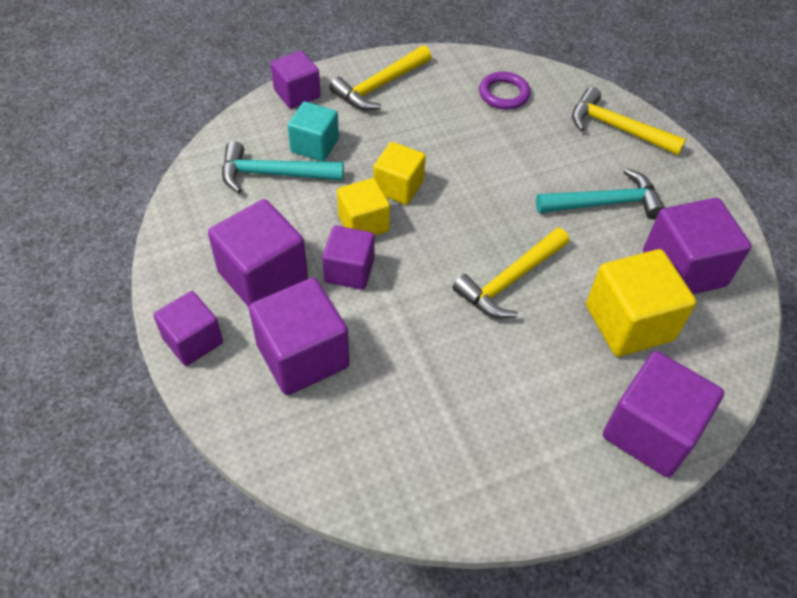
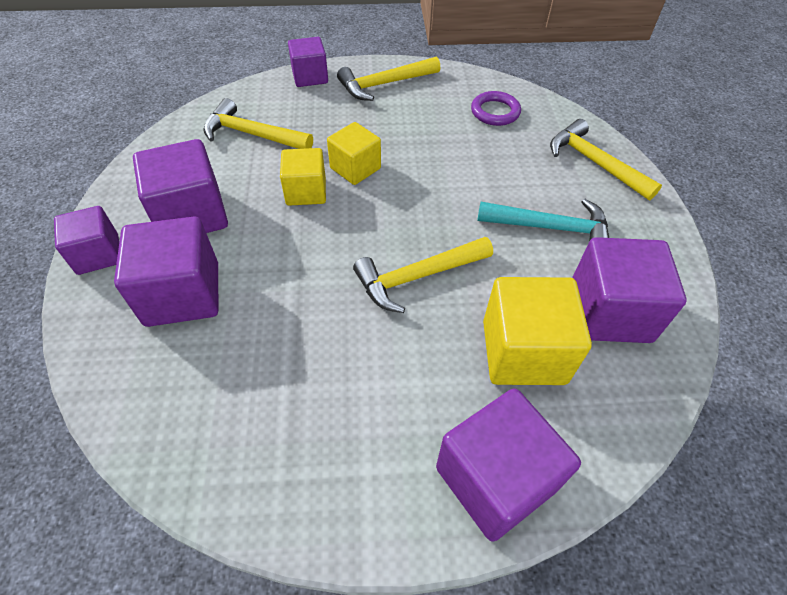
camera: 20 degrees right, 0 degrees up
turquoise hammer [222,141,344,193] -> yellow hammer [203,98,313,149]
turquoise cube [288,102,339,161] -> none
purple cube [322,225,375,290] -> none

